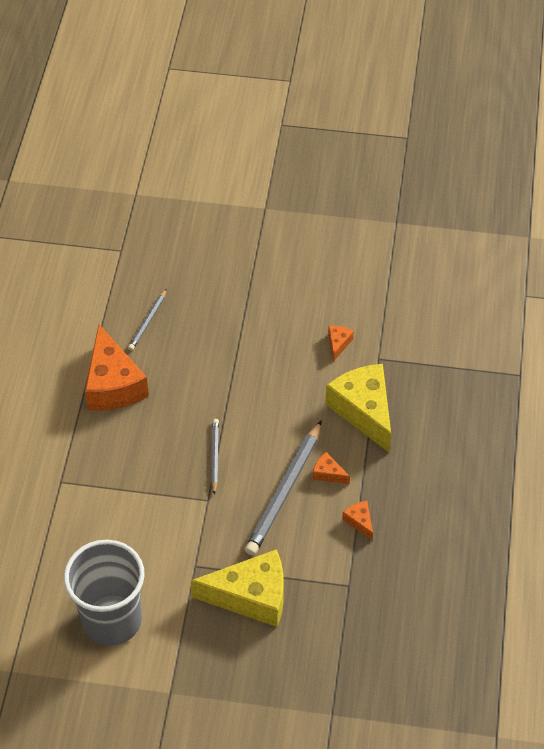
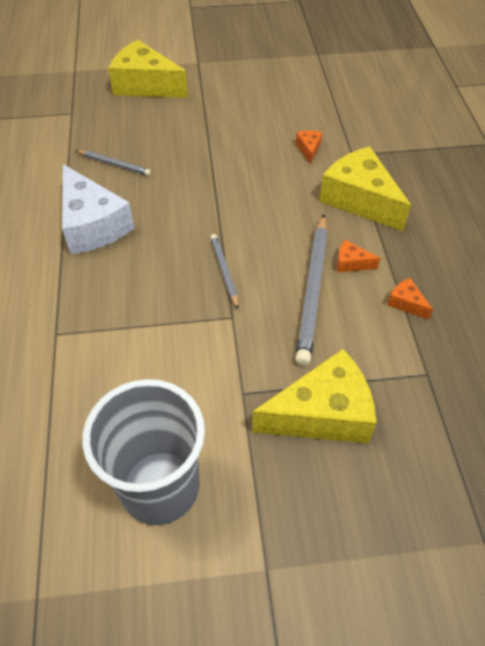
camera: 15 degrees left, 0 degrees up
orange cheese [85,325,149,411] -> white cheese [62,164,134,255]
grey pencil [128,289,167,351] -> grey pencil turned 75 degrees counterclockwise [75,150,151,176]
none -> yellow cheese [108,40,188,98]

